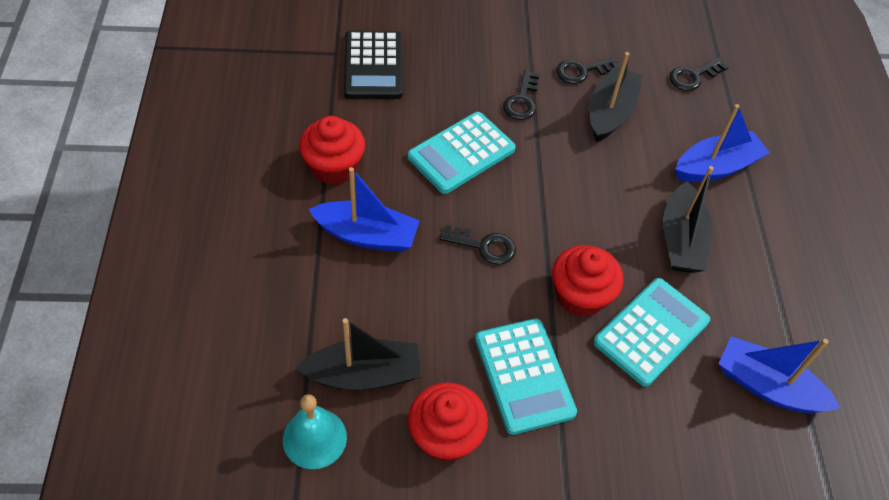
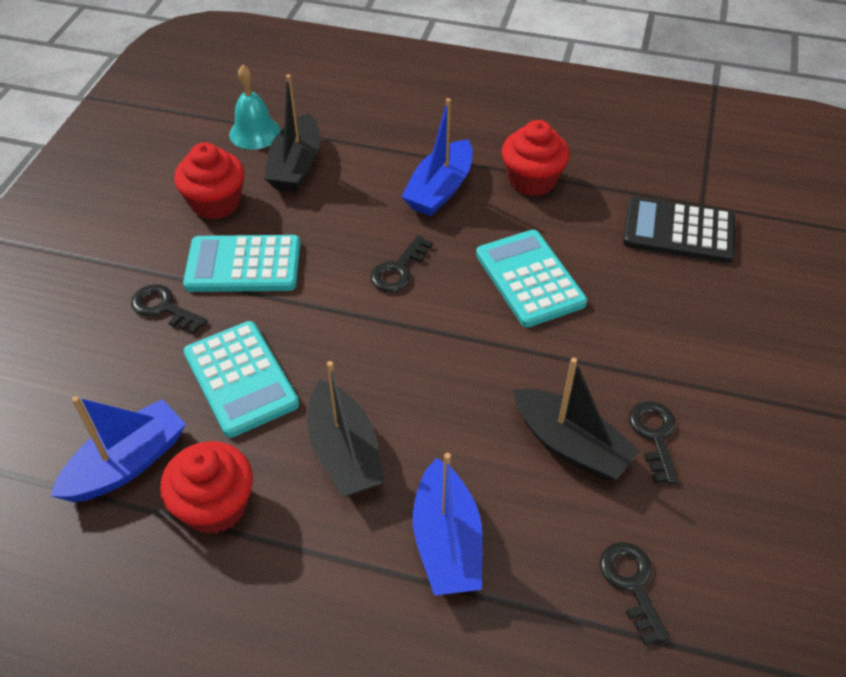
camera: 110 degrees right, 5 degrees down
black key [503,70,540,120] -> black key moved to [131,284,207,334]
red cupcake [552,245,623,317] -> red cupcake moved to [160,441,253,534]
black boat [663,166,714,273] -> black boat turned 135 degrees counterclockwise [308,361,385,497]

